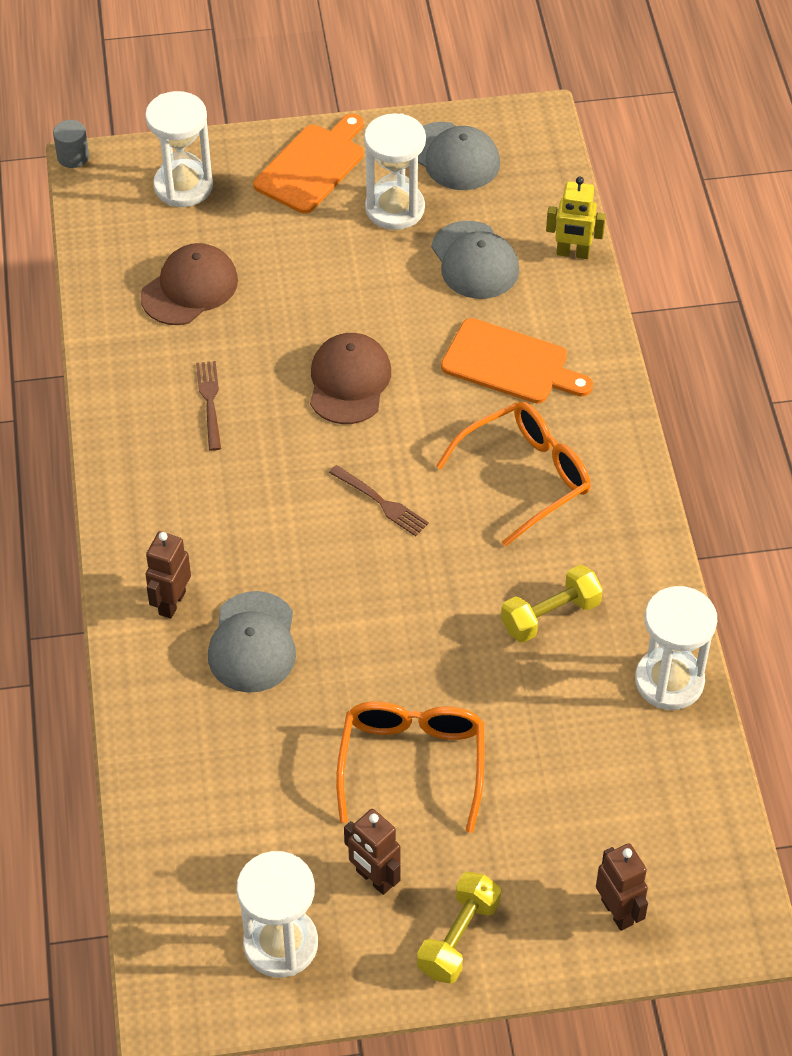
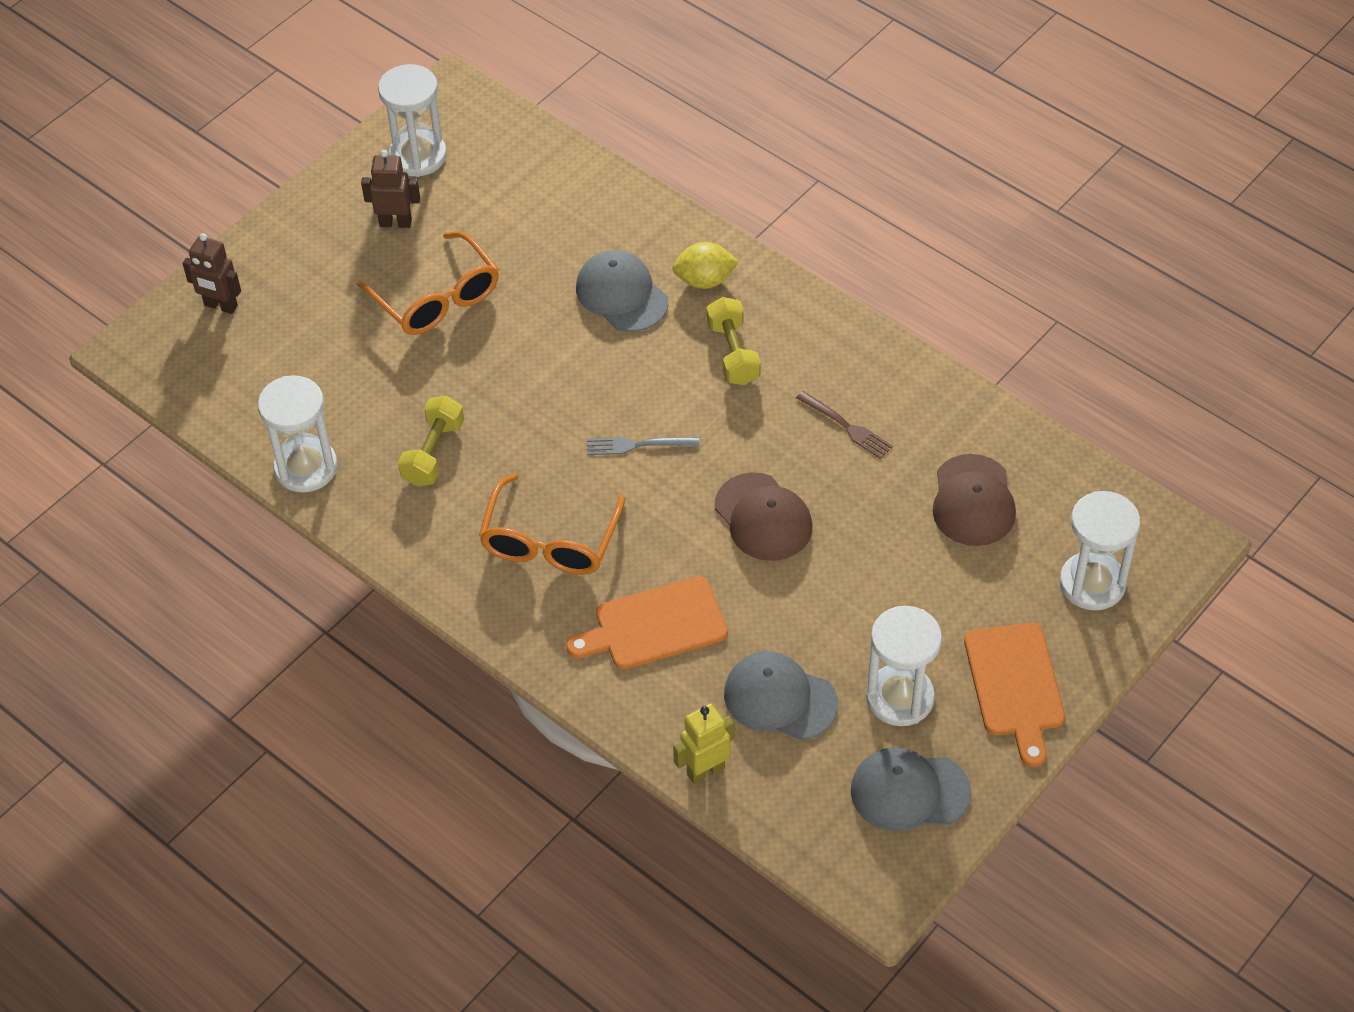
camera: 140 degrees right, 0 degrees up
grey cylinder [53,120,89,168] -> none
brown robot [145,531,191,619] -> yellow lemon [672,242,739,289]
brown fork [329,465,429,536] -> grey fork [587,437,699,455]
yellow dumbbell [417,872,501,984] -> yellow dumbbell moved to [706,297,761,385]

